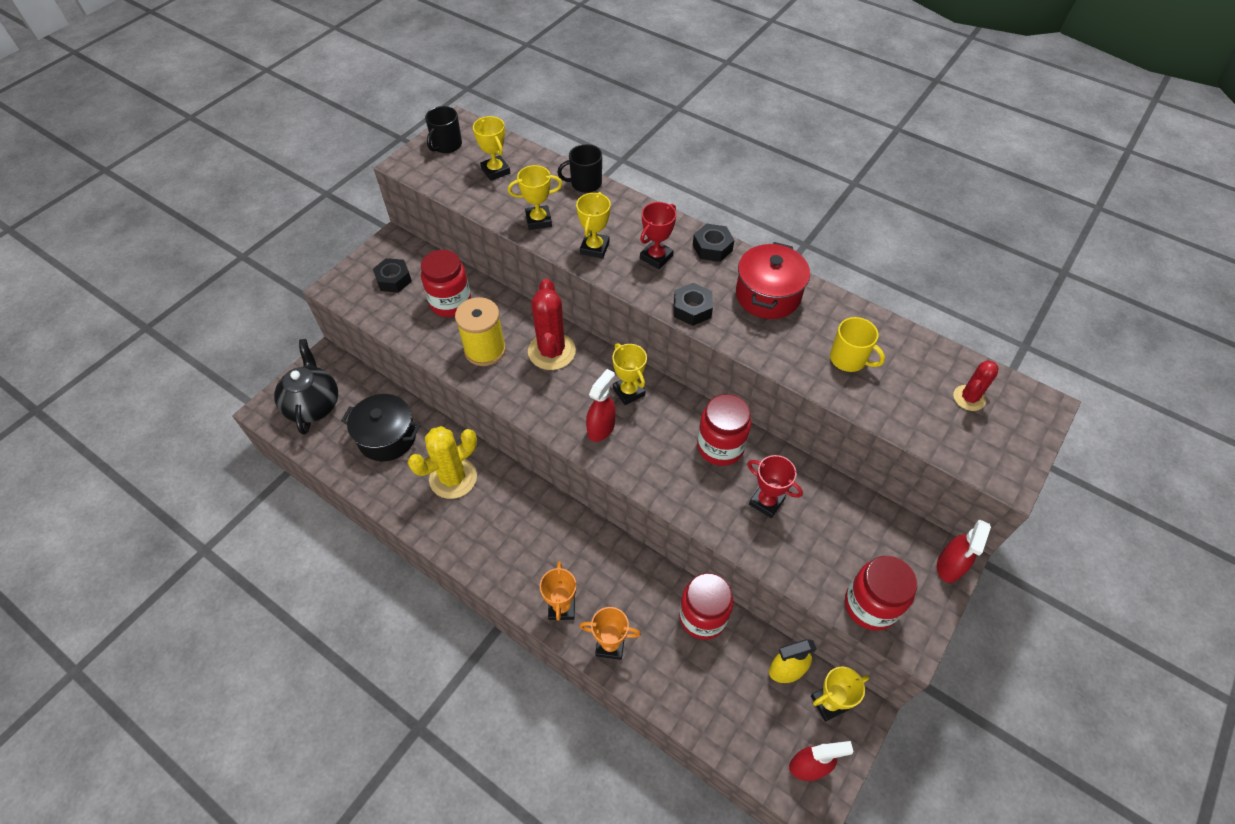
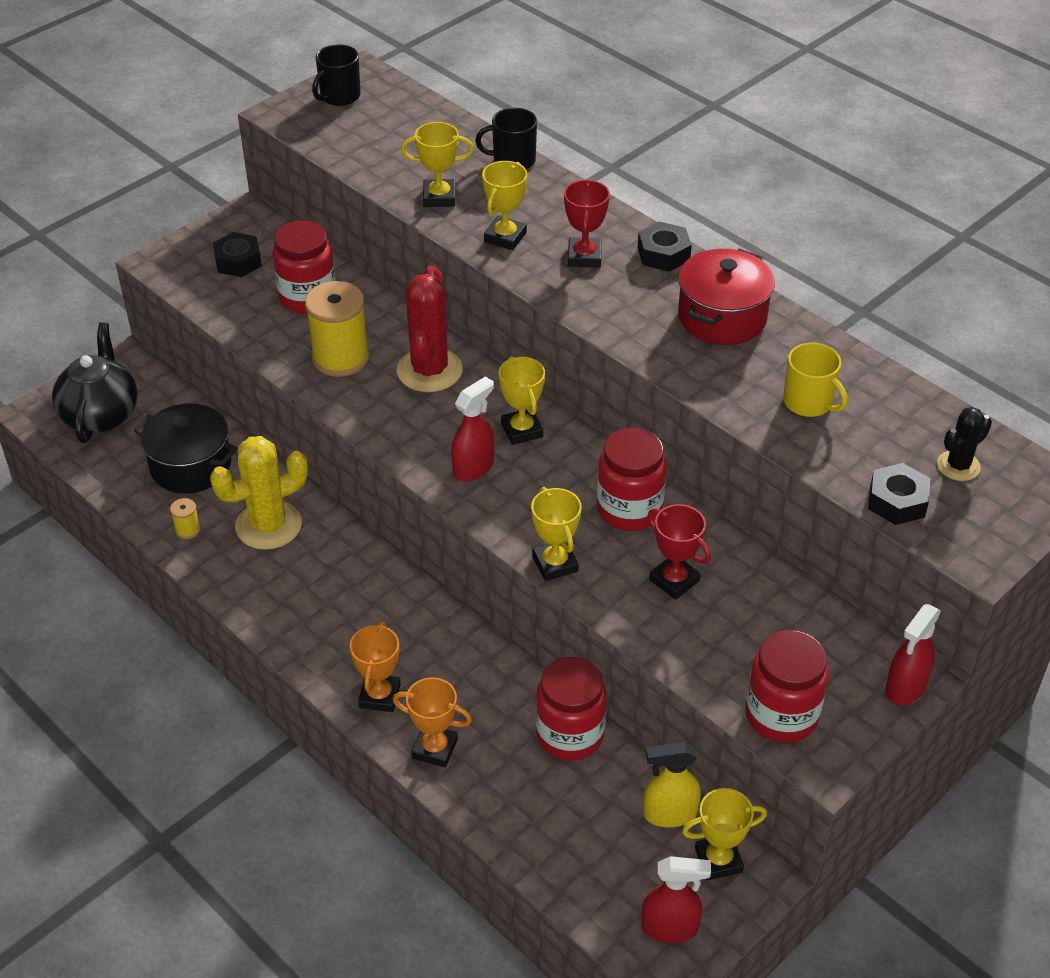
camera: 10 degrees right, 10 degrees down
yellow trophy [473,116,510,181] -> yellow trophy moved to [531,487,582,581]
red trophy [640,202,676,269] -> red trophy turned 45 degrees counterclockwise [564,179,610,268]
black nut [674,283,713,326] -> black nut moved to [868,463,930,525]
red cactus [953,360,999,411] -> black cactus [937,407,992,481]
none -> yellow spool [170,498,201,539]

